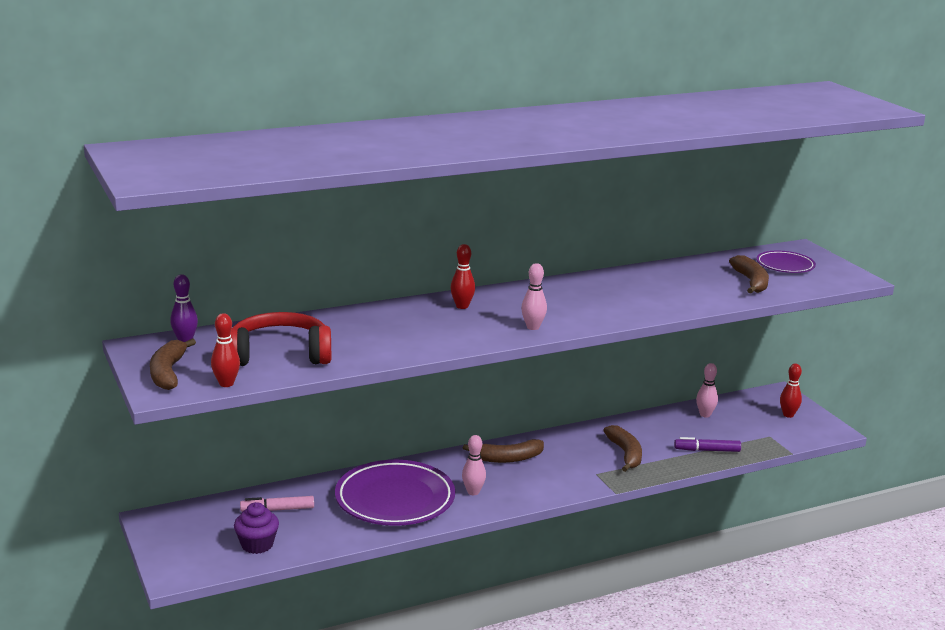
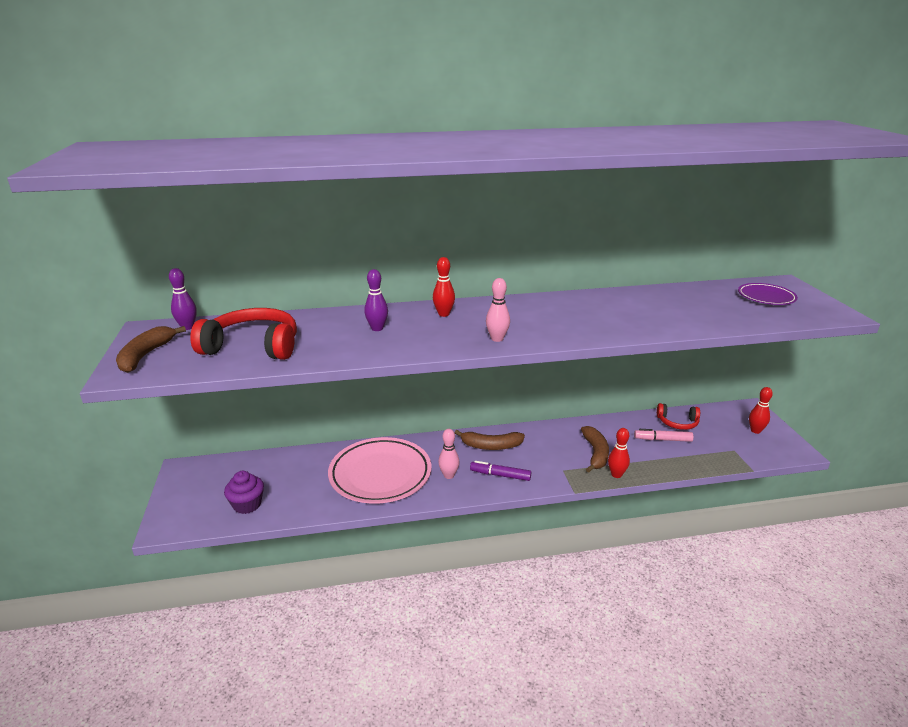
camera: 15 degrees right, 5 degrees up
red bowling pin [211,313,240,387] -> red bowling pin moved to [608,428,630,478]
pink marker [240,496,314,512] -> pink marker moved to [634,429,694,442]
purple plate [335,460,455,526] -> pink plate [328,437,431,504]
purple marker [674,437,741,452] -> purple marker moved to [470,461,531,481]
pink bowling pin [696,363,718,418] -> red headphones [657,403,700,430]
brown banana [729,255,769,293] -> none
none -> purple bowling pin [364,269,388,331]

